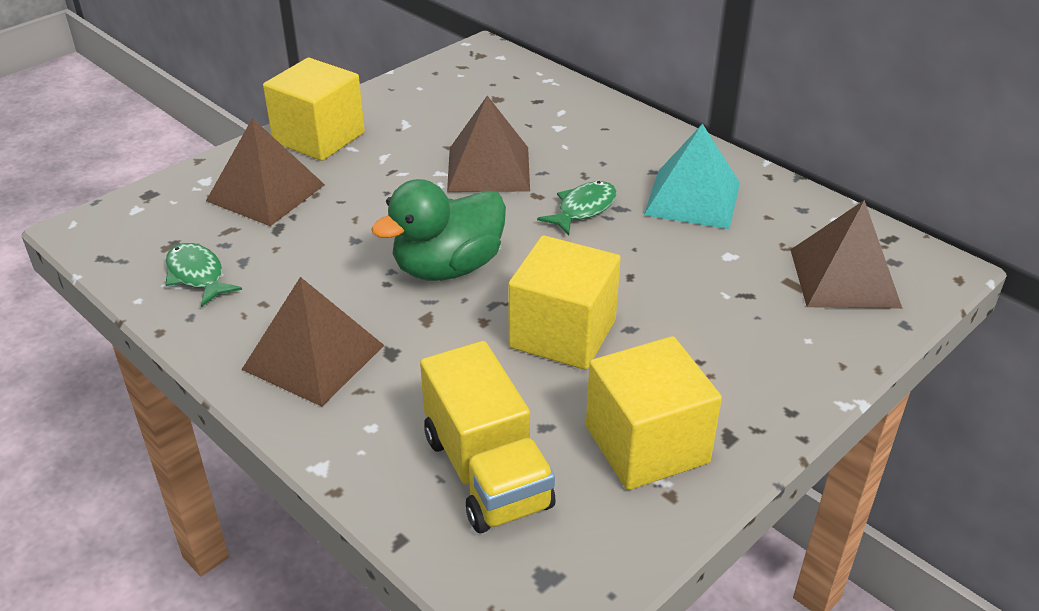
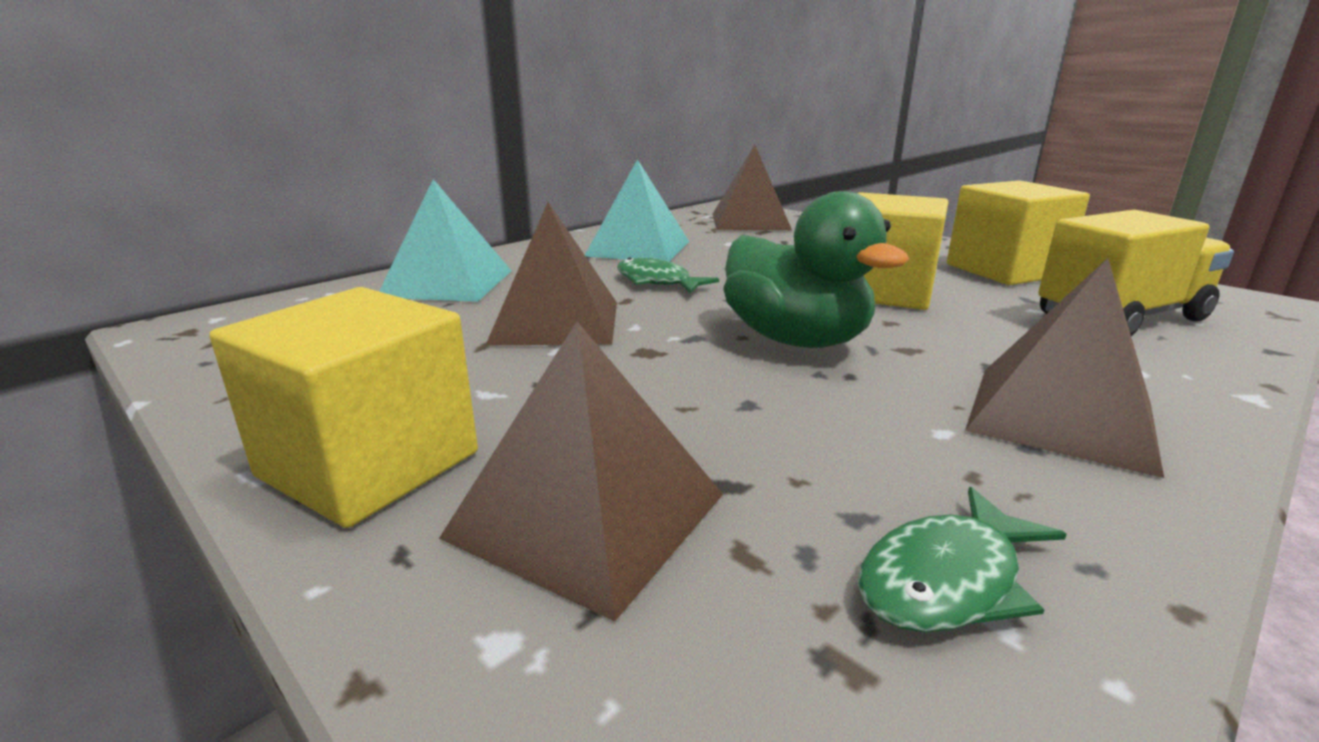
camera: 90 degrees left, 15 degrees down
none -> turquoise pyramid [379,179,511,302]

